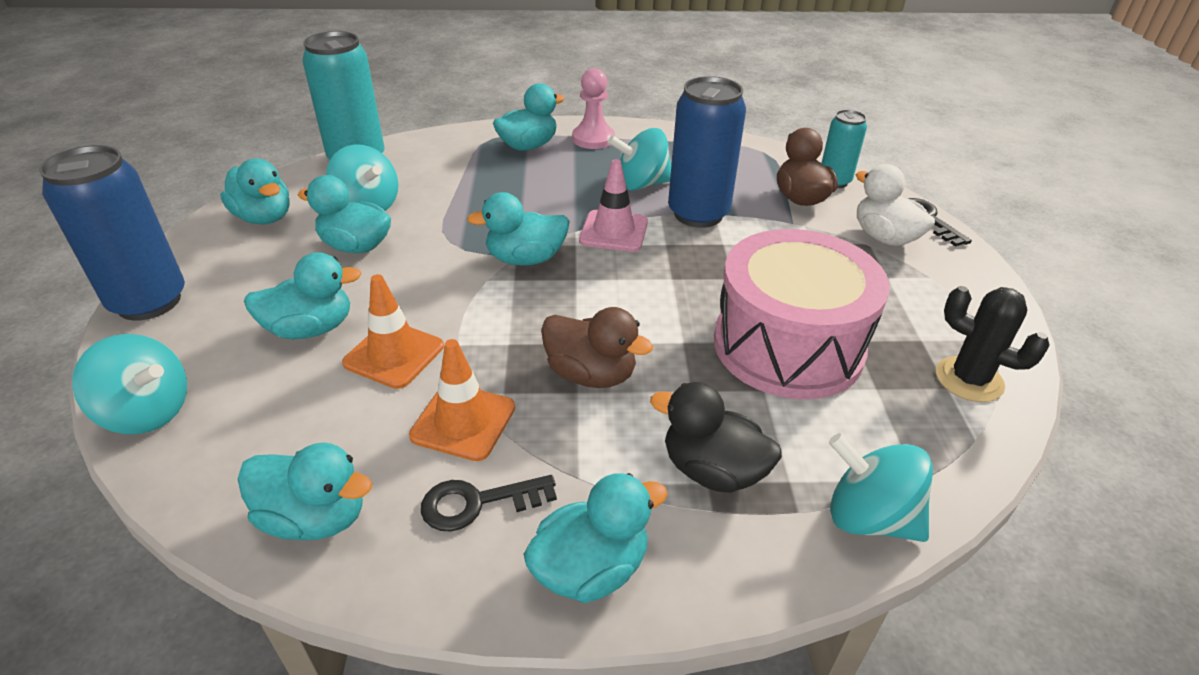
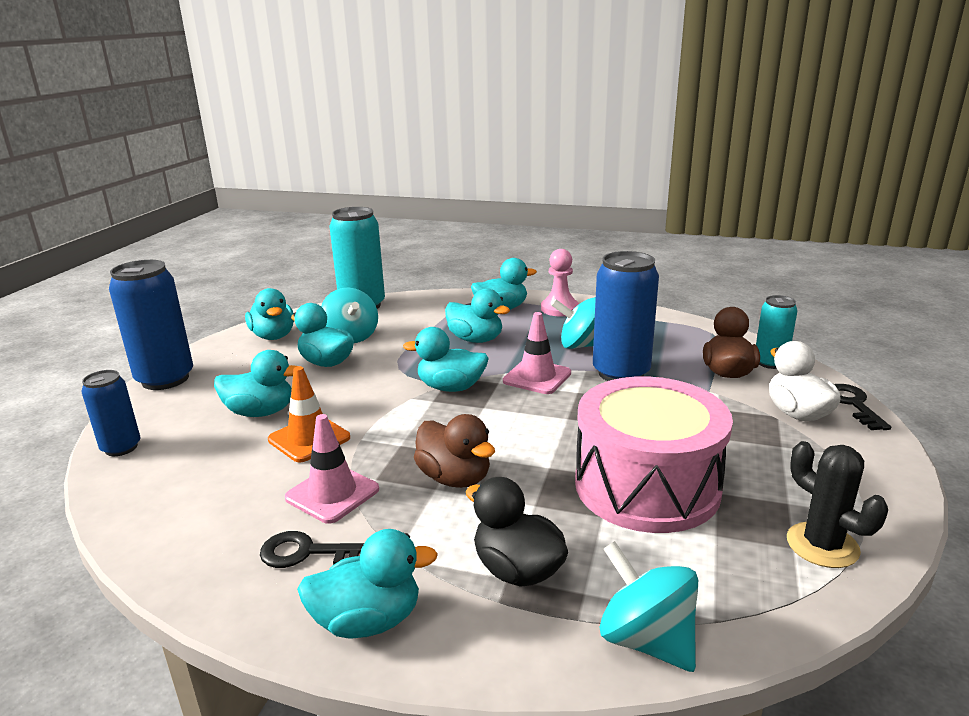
camera: 20 degrees right, 15 degrees down
turquoise spinning top [72,334,187,434] -> blue can [82,370,141,456]
turquoise duck [238,442,372,540] -> turquoise duck moved to [445,288,510,343]
orange traffic cone [409,339,515,461] -> pink traffic cone [285,414,379,524]

